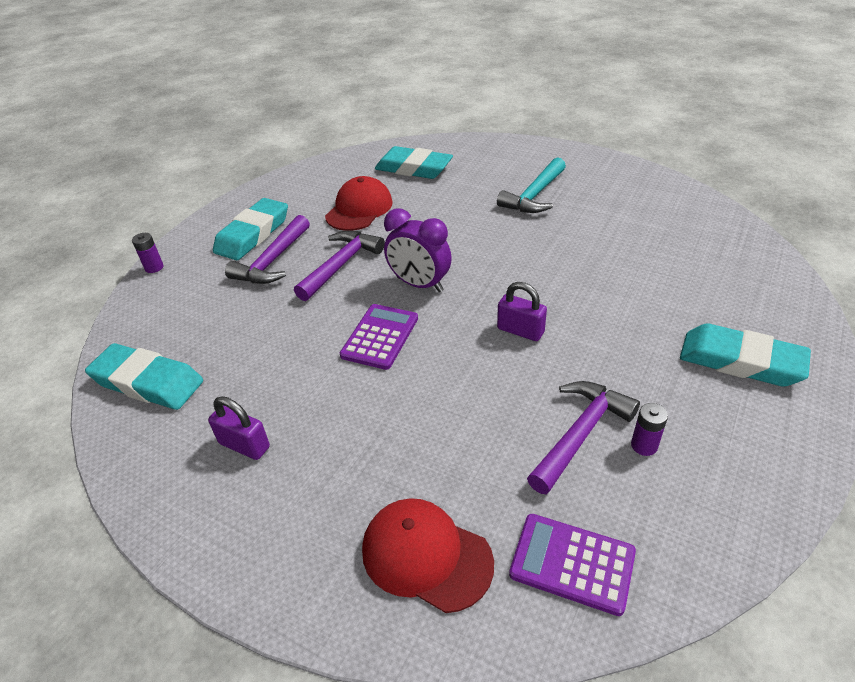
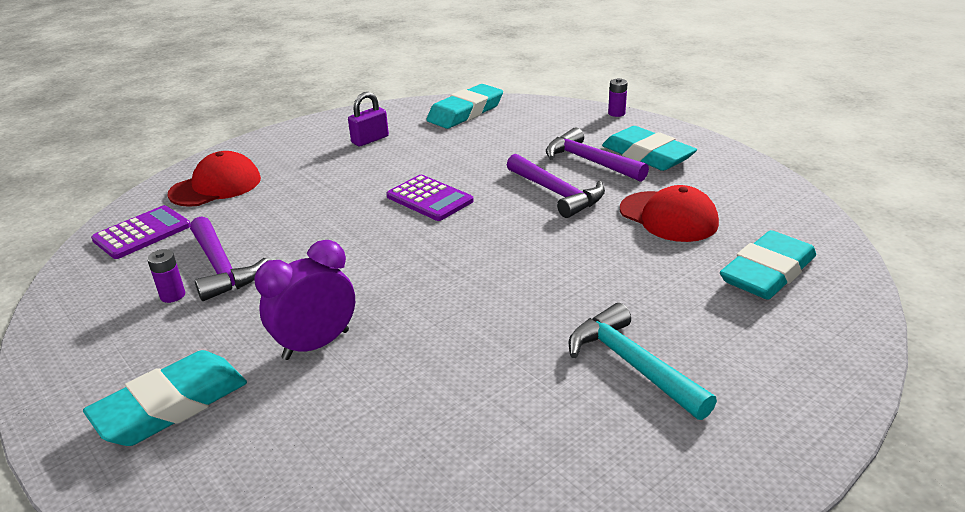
camera: 110 degrees right, 10 degrees down
purple clock [384,209,452,292] -> purple clock moved to [254,240,355,360]
purple padlock [497,282,547,341] -> none

